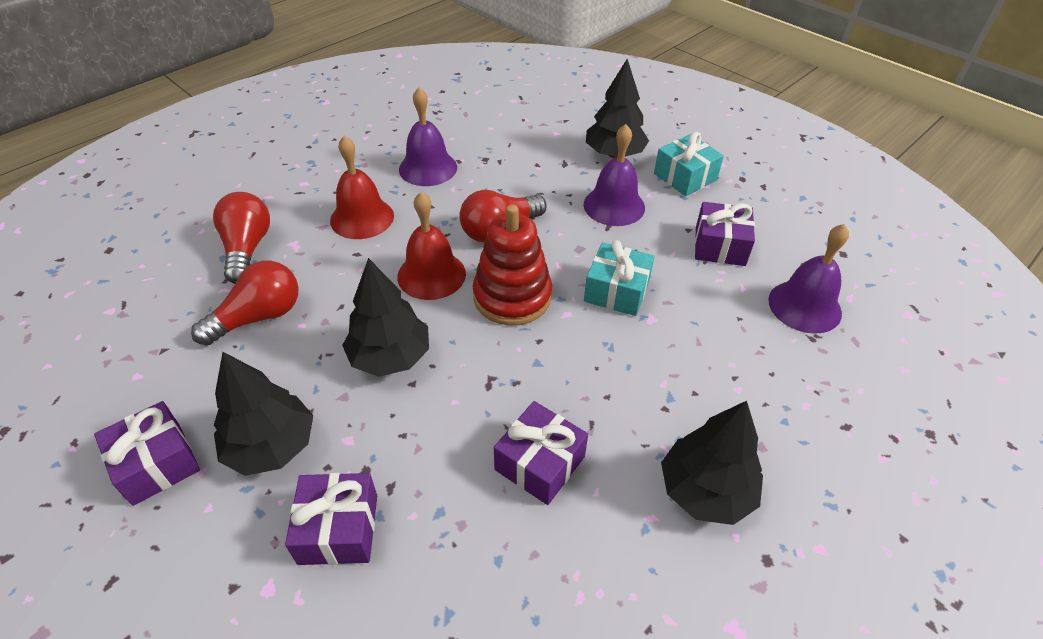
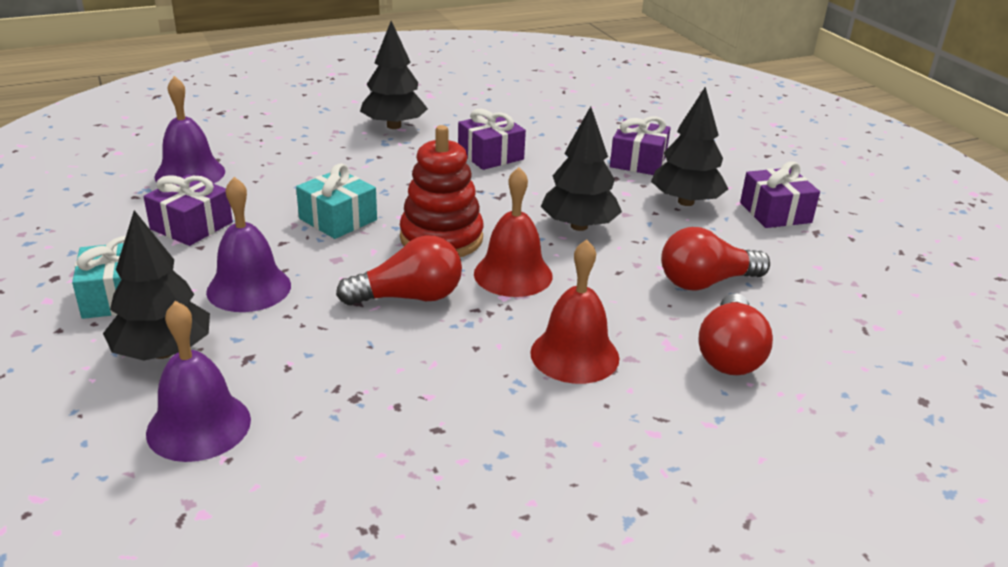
camera: 160 degrees left, 15 degrees down
purple bell [399,88,457,186] -> purple bell moved to [146,301,251,462]

